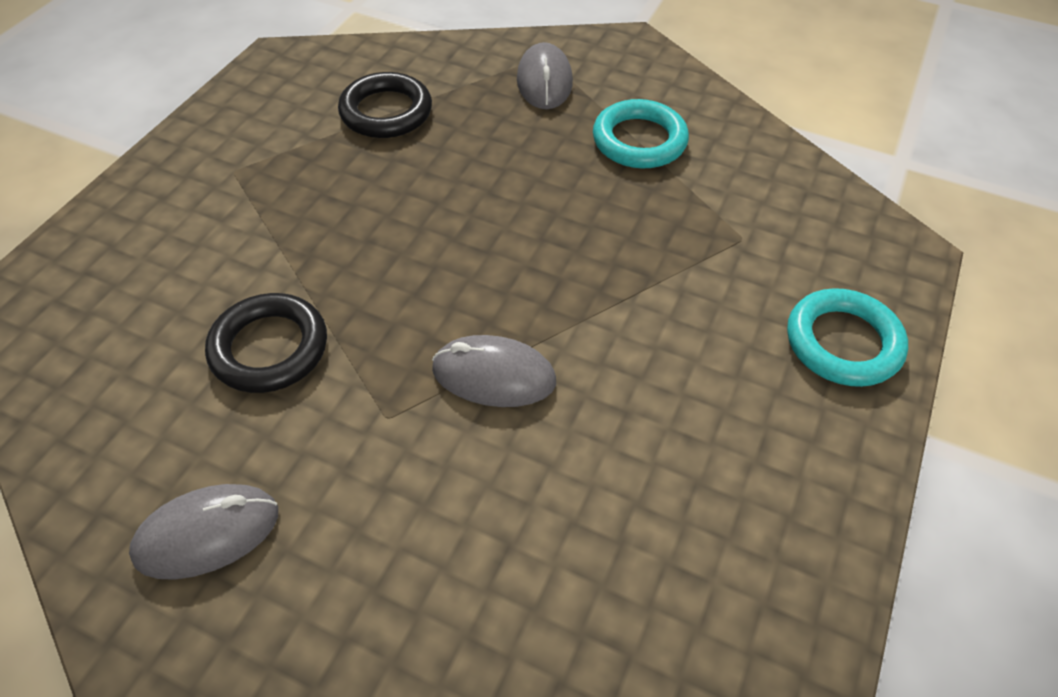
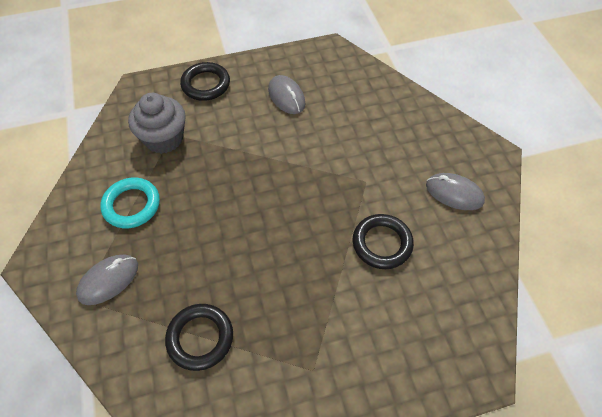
camera: 130 degrees left, 5 degrees up
grey mouse [432,335,556,407] -> grey mouse moved to [268,75,305,114]
turquoise ring [787,288,908,387] -> black ring [180,62,230,101]
none -> grey cupcake [128,93,186,154]

